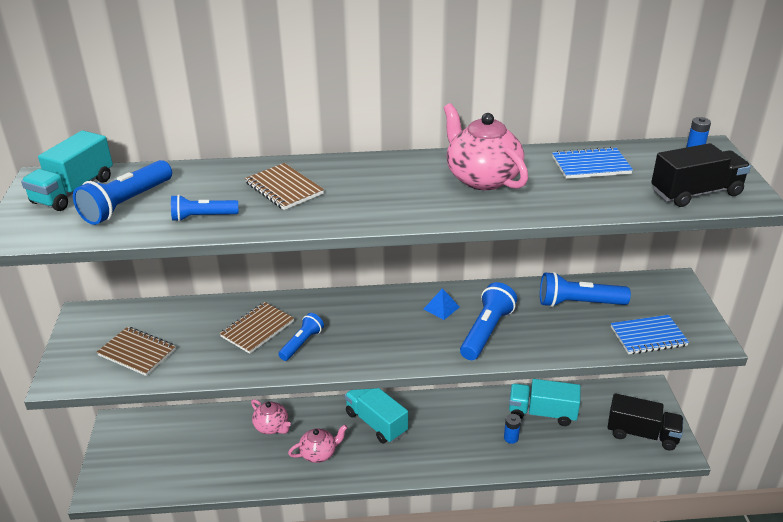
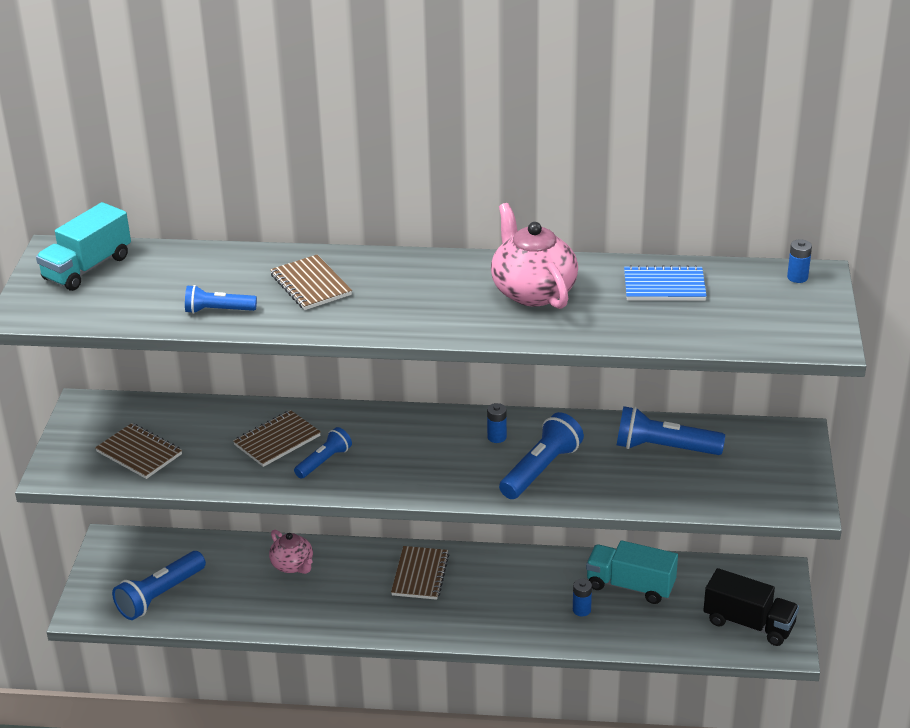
camera: 10 degrees right, 0 degrees up
blue flashlight [73,160,172,225] -> blue flashlight moved to [112,551,206,620]
pink teapot [288,425,348,463] -> none
turquoise truck [345,388,408,443] -> brown notebook [391,546,449,600]
blue pyramid [424,288,460,320] -> blue battery [487,403,507,443]
blue notebook [611,315,689,354] -> none
black truck [651,143,751,207] -> none

